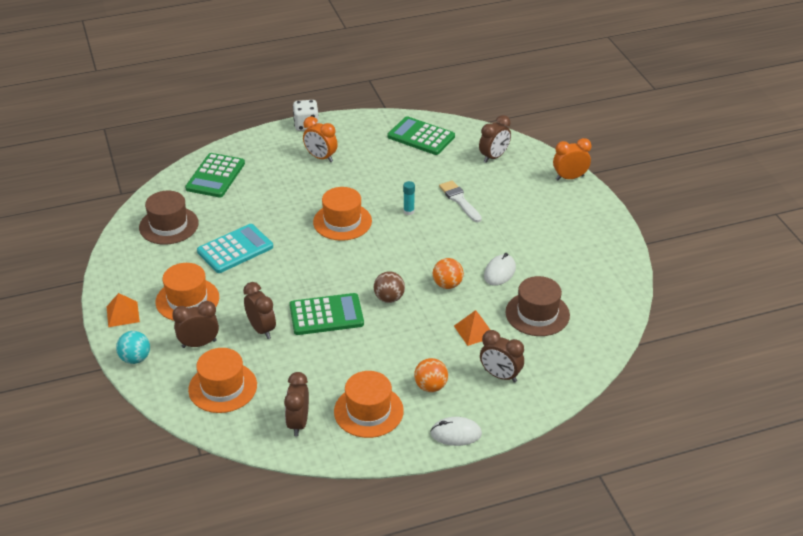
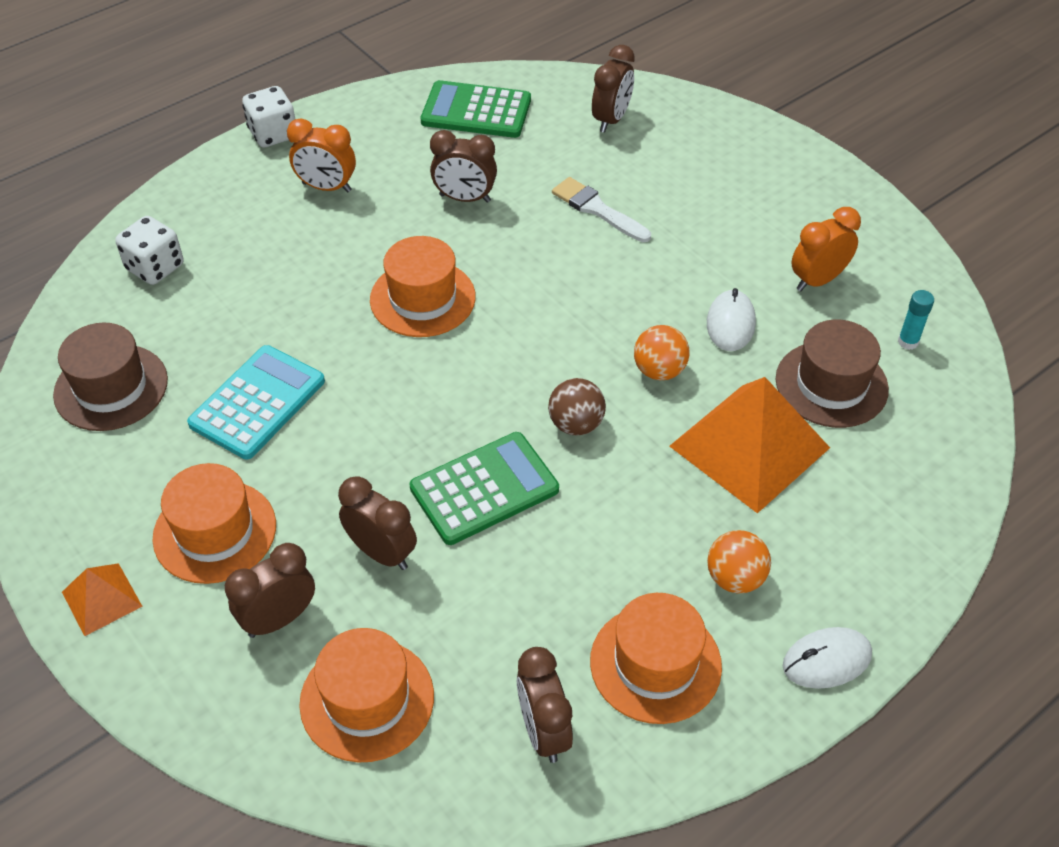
camera: 20 degrees left, 10 degrees up
turquoise ball [116,331,150,364] -> none
green calculator [185,153,245,197] -> white dice [115,216,183,285]
turquoise glue stick [403,181,415,215] -> turquoise glue stick moved to [898,290,934,350]
orange pyramid [454,310,490,346] -> orange pyramid [669,377,830,514], size x2.05
brown clock [480,330,524,383] -> brown clock moved to [430,130,497,203]
orange clock [553,138,592,180] -> orange clock moved to [791,207,861,291]

